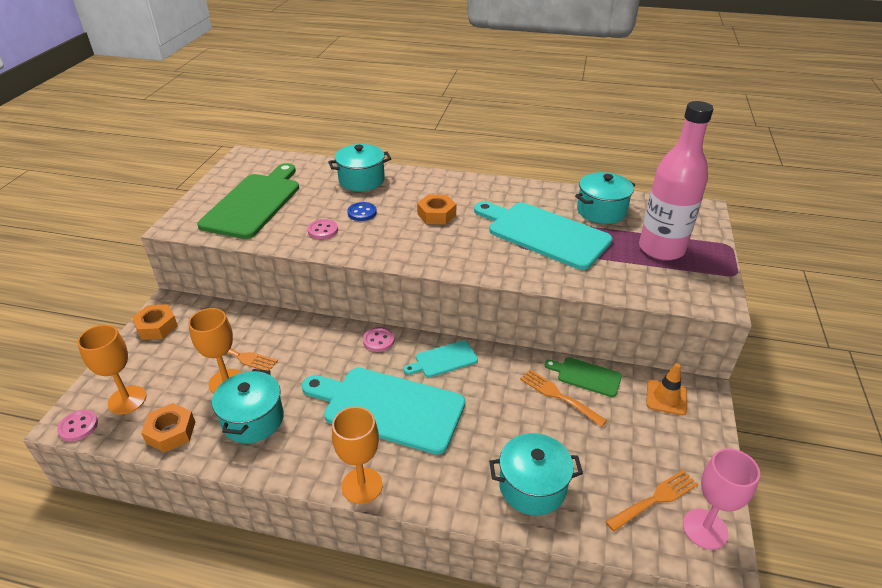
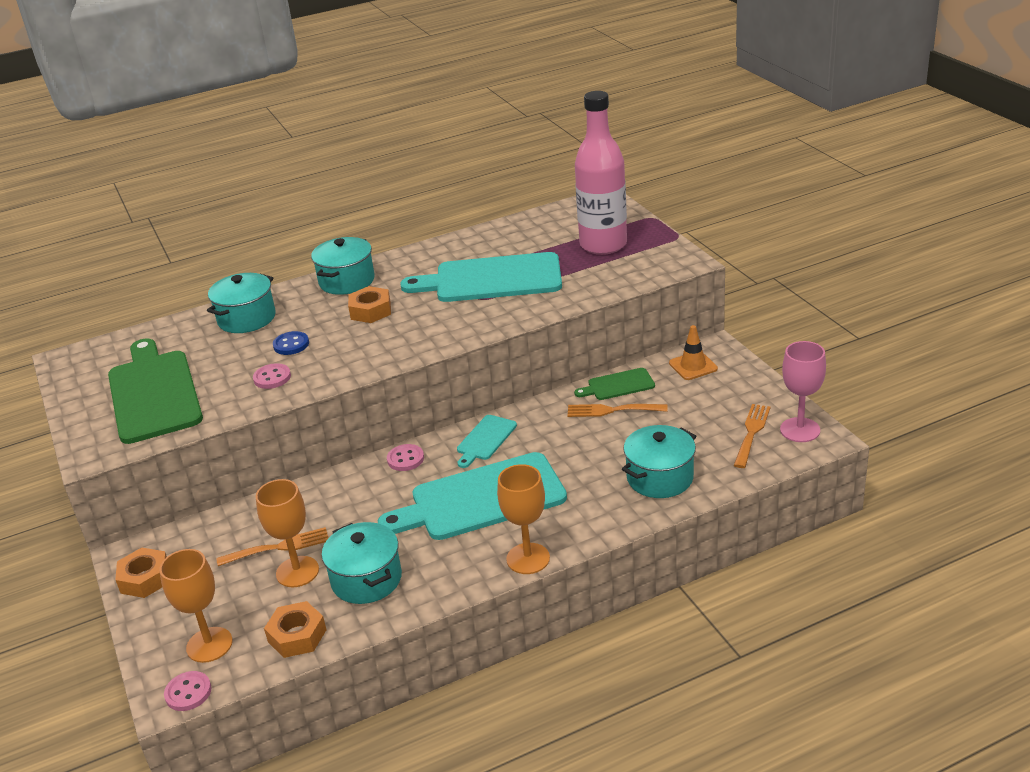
camera: 35 degrees left, 5 degrees down
turquoise pot [575,172,635,224] -> turquoise pot moved to [311,237,375,295]

